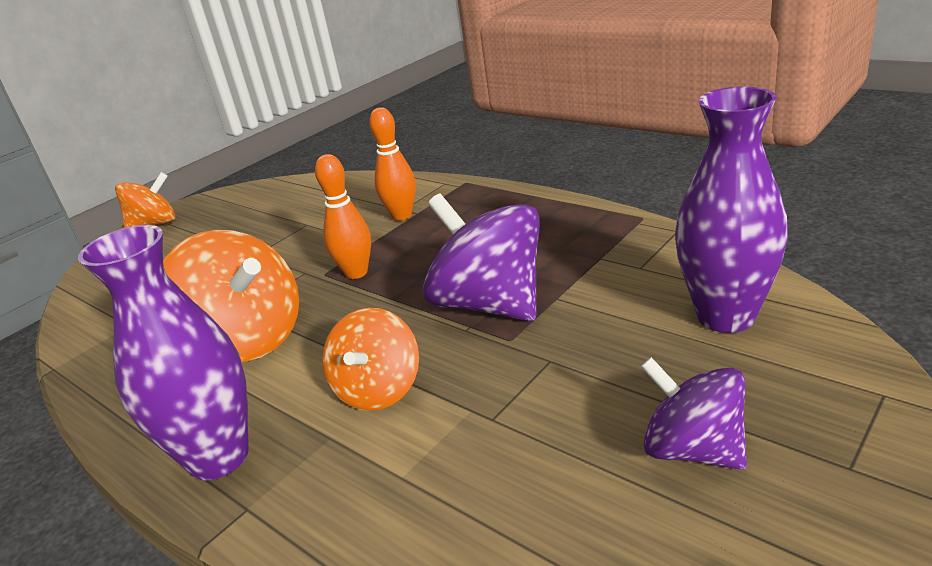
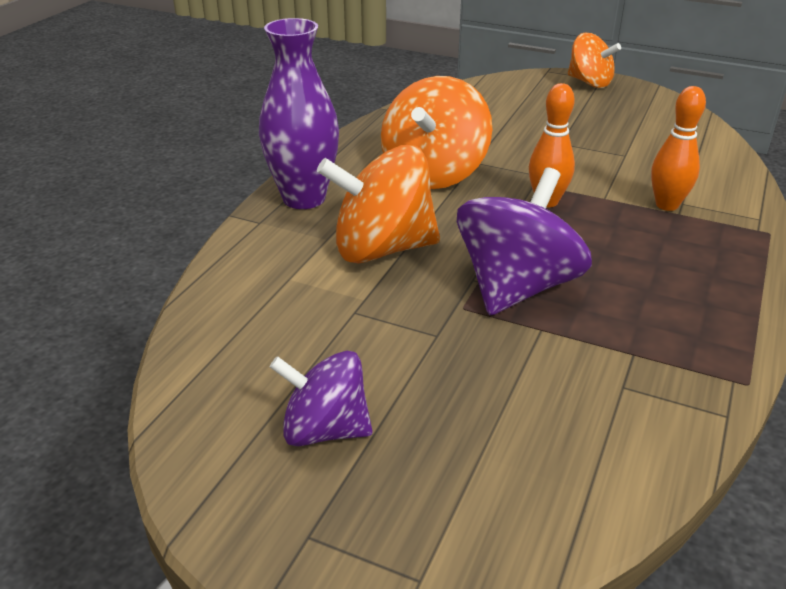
camera: 70 degrees right, 5 degrees up
orange spinning top [322,308,419,411] -> orange spinning top [317,145,440,263], size x1.58
purple spinning top [641,357,747,470] -> purple spinning top turned 105 degrees counterclockwise [269,351,373,446]
purple vase [675,87,788,333] -> none

